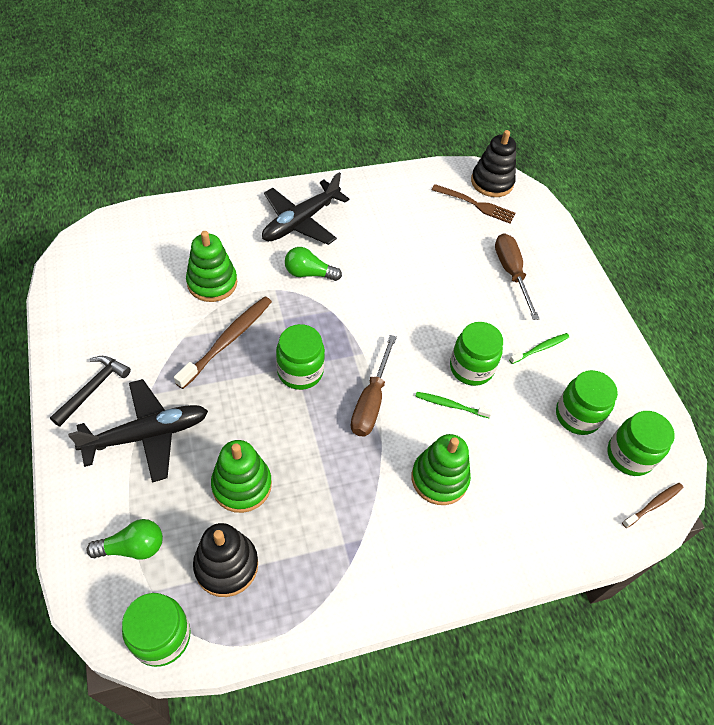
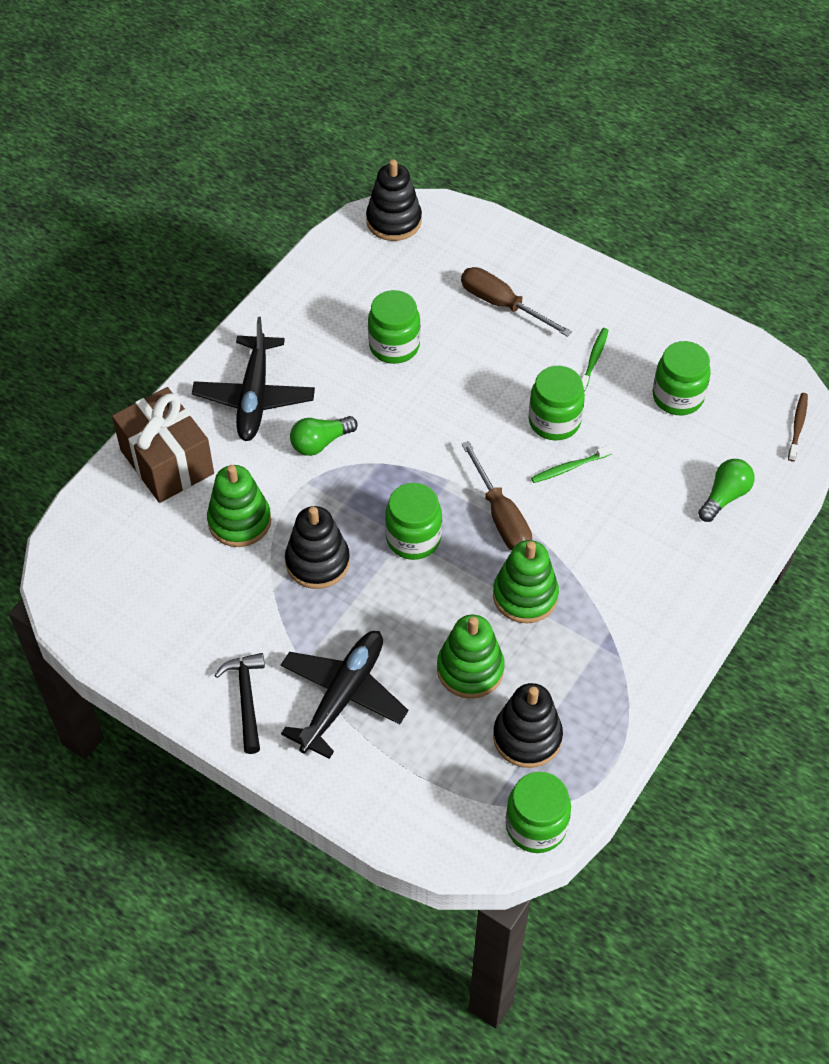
camera: 35 degrees left, 0 degrees up
green light bulb [86,519,163,560] -> green light bulb moved to [698,459,754,522]
brown toothbrush [174,296,272,389] -> black stacking toy [285,506,350,589]
green stacking toy [411,434,471,505] -> green stacking toy moved to [493,540,559,623]
brown fork [432,184,515,224] -> none
green jar [607,411,675,476] -> green jar moved to [368,290,420,364]
none -> brown gift [112,387,214,503]

